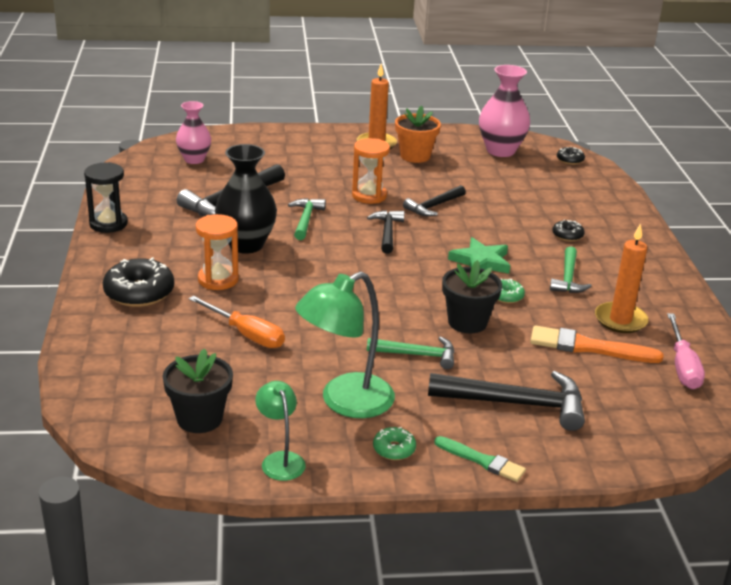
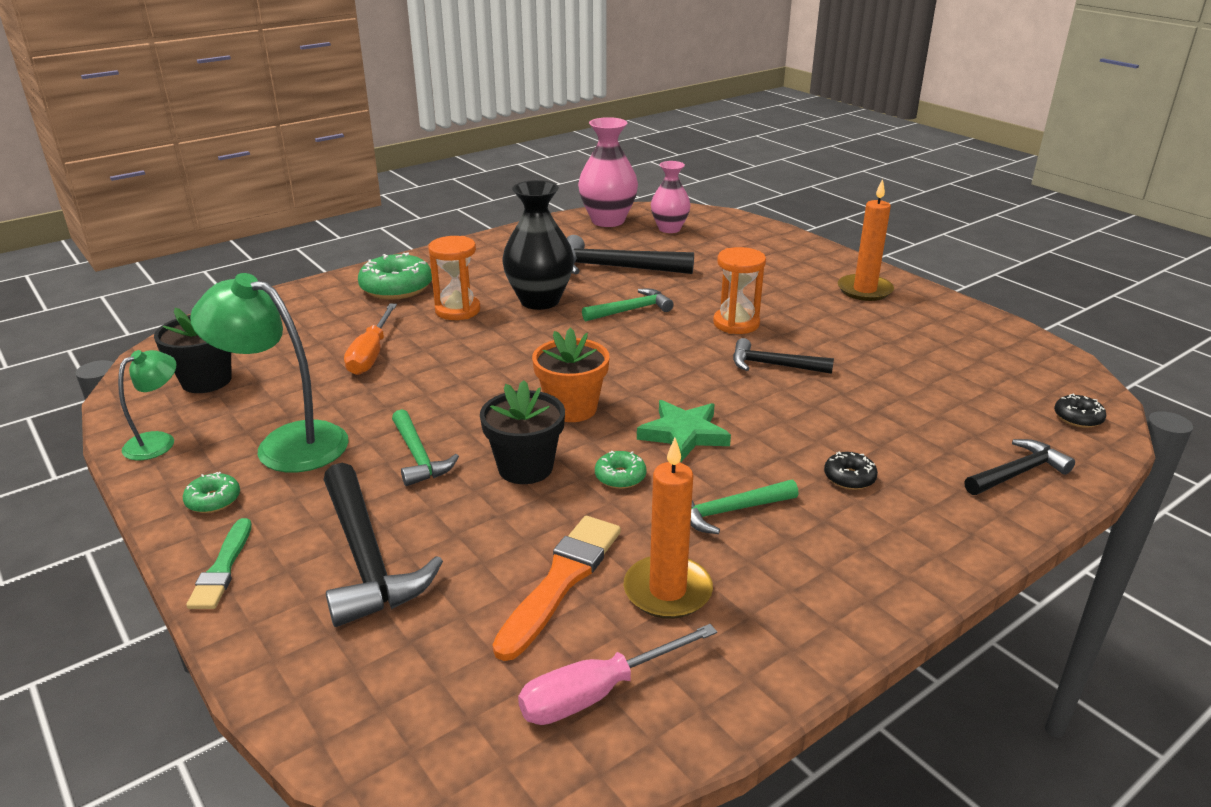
camera: 60 degrees right, 0 degrees up
black hourglass [84,162,128,233] -> none
black donut [103,257,174,307] -> green donut [358,253,432,300]
black hammer [367,210,405,254] -> black hammer moved to [964,439,1075,495]
orange flower pot [395,105,441,163] -> orange flower pot moved to [532,328,610,422]
pink vase [479,65,530,157] -> pink vase moved to [578,117,638,227]
orange brush [530,325,664,363] -> orange brush turned 45 degrees clockwise [493,516,621,661]

